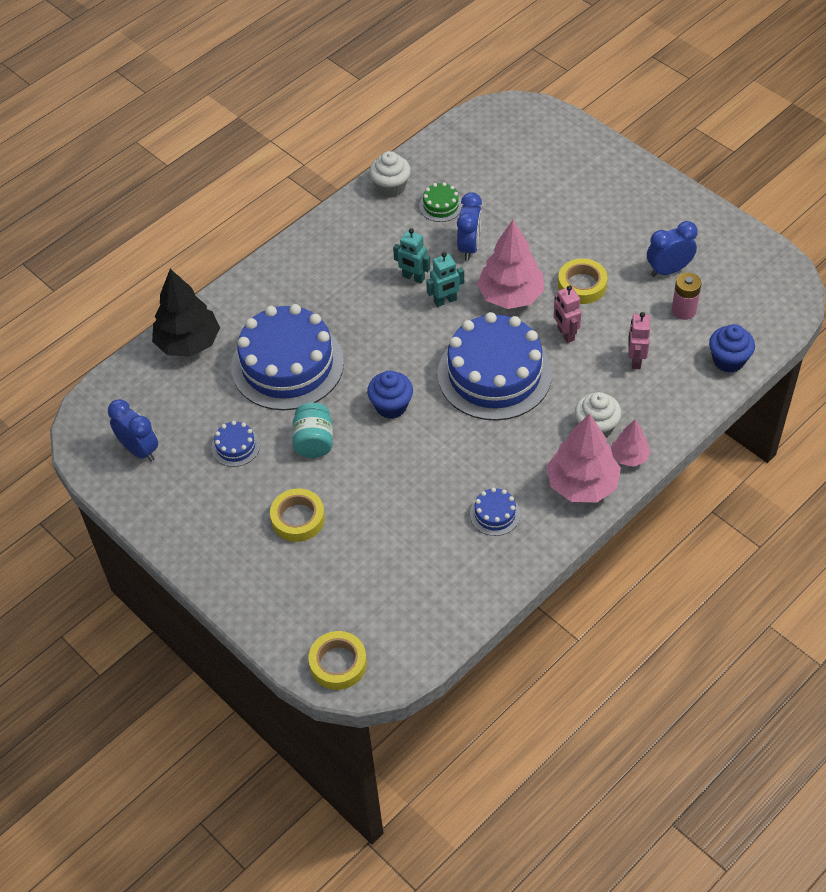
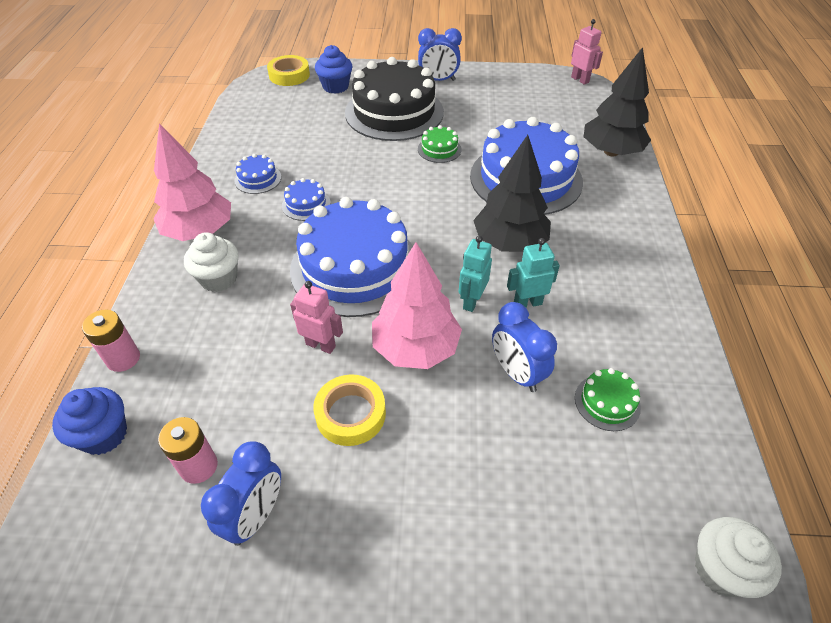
camera: 135 degrees right, 5 degrees down
blue clock [108,399,158,462] -> blue clock moved to [418,28,462,81]
blue cake [212,421,260,467] -> blue cake moved to [282,178,331,221]
yellow tape [270,489,325,542] -> black cake [345,57,444,141]
turquoise jar [292,403,333,458] -> green cake [418,125,462,163]
blue cupcake [367,371,413,419] -> blue cupcake moved to [315,45,353,94]
white cupcake [370,151,411,198] -> white cupcake moved to [695,517,782,598]
pink tree [612,419,651,467] -> none
pink robot [628,312,650,369] -> pink robot moved to [571,19,603,85]
none -> pink battery [82,310,140,372]
none -> black tree [473,135,551,252]

